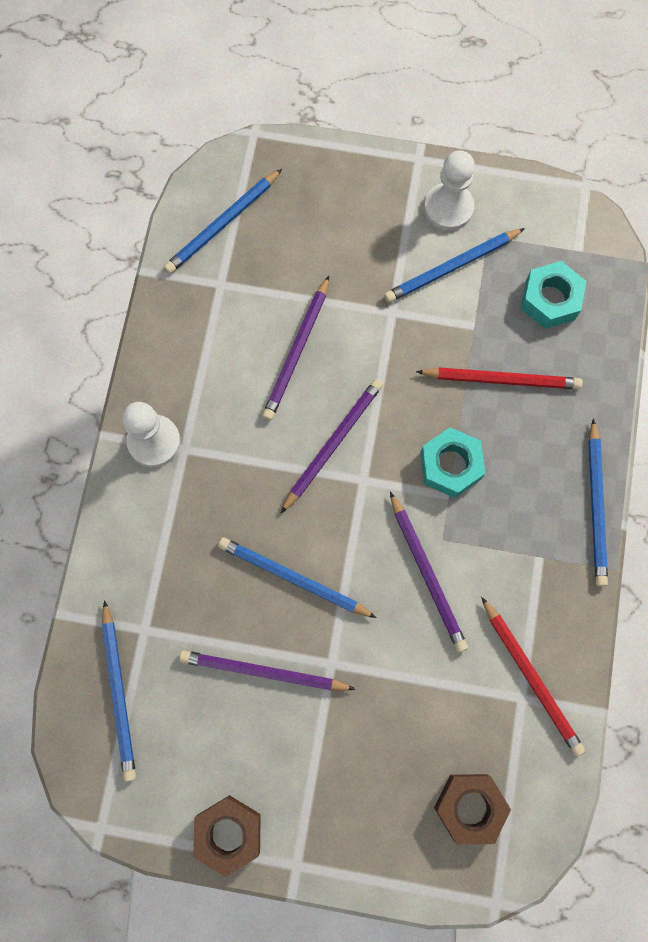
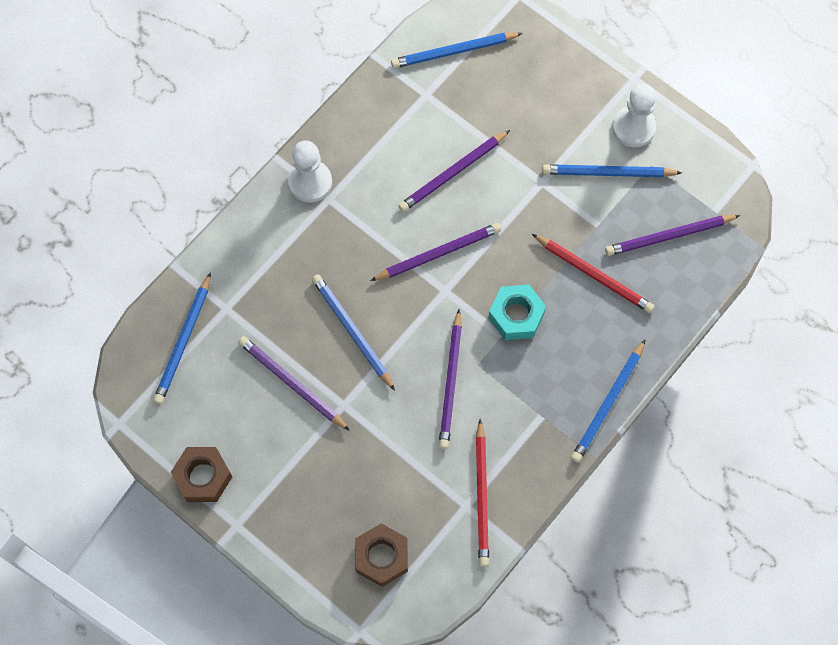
camera: 30 degrees right, 5 degrees down
turquoise nut [521,261,586,329] -> purple pencil [605,215,740,256]

